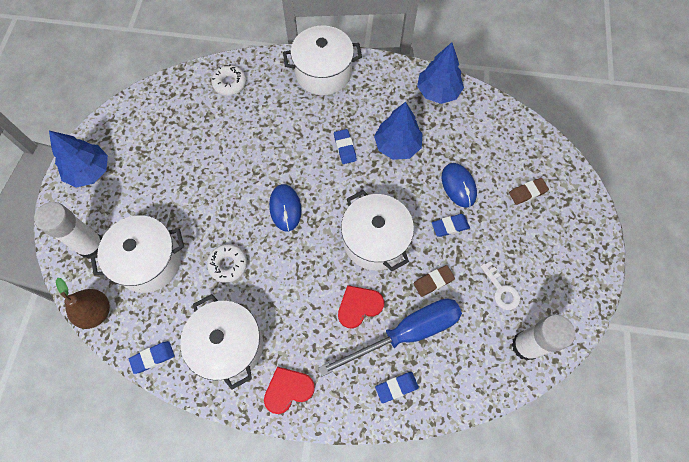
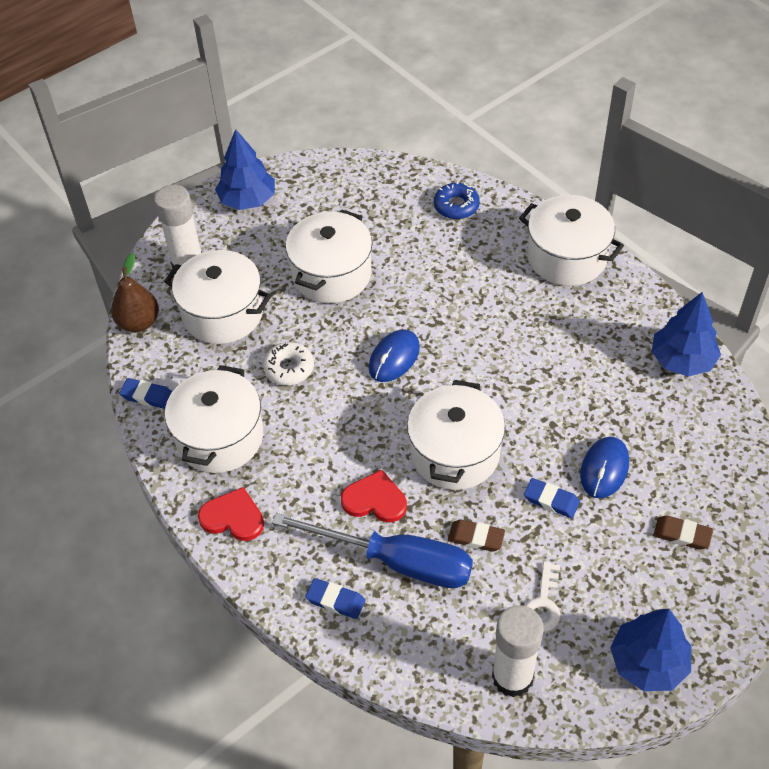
camera: 45 degrees right, 15 degrees down
white donut [211,64,246,96] -> blue donut [434,181,480,219]
blue eraser [334,129,357,164] -> none
blue tree [374,102,423,160] -> blue tree moved to [610,609,691,691]
none -> white pot [286,210,372,303]

